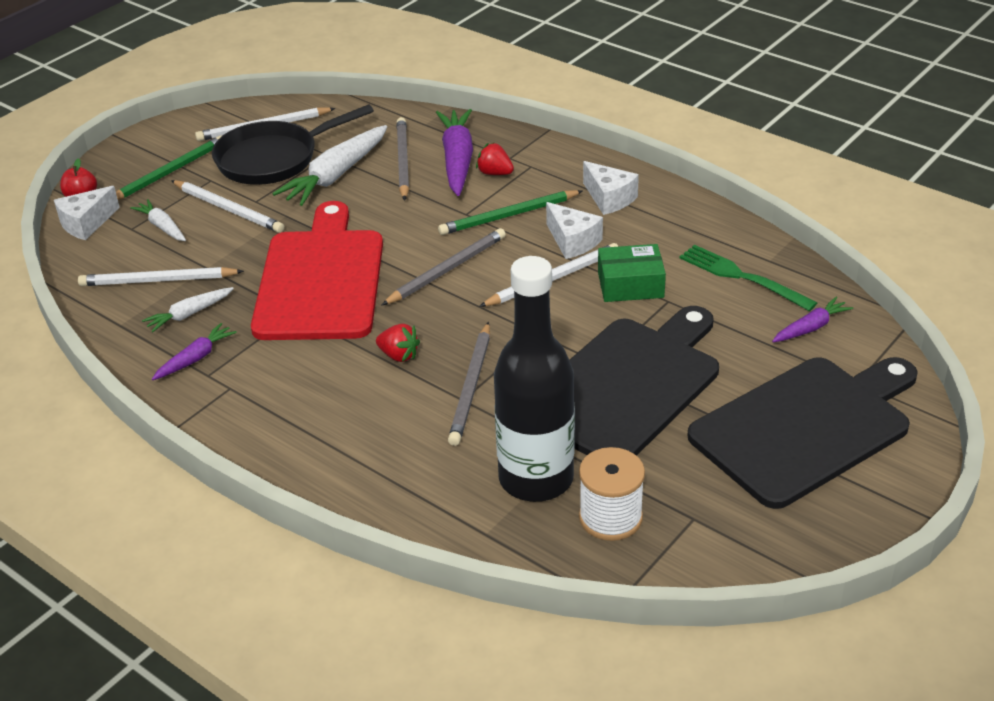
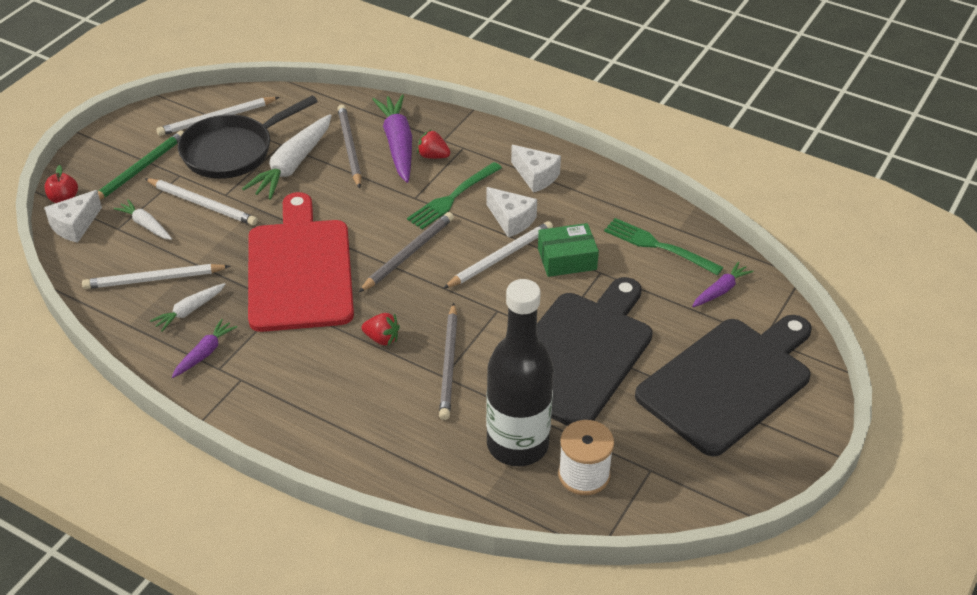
camera: 10 degrees left, 5 degrees up
green pencil [438,190,583,235] -> green fork [407,162,502,229]

